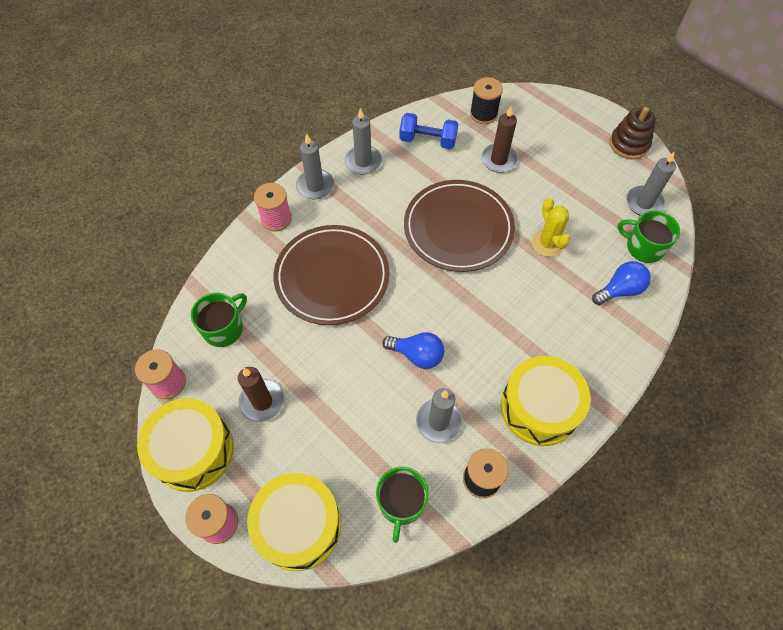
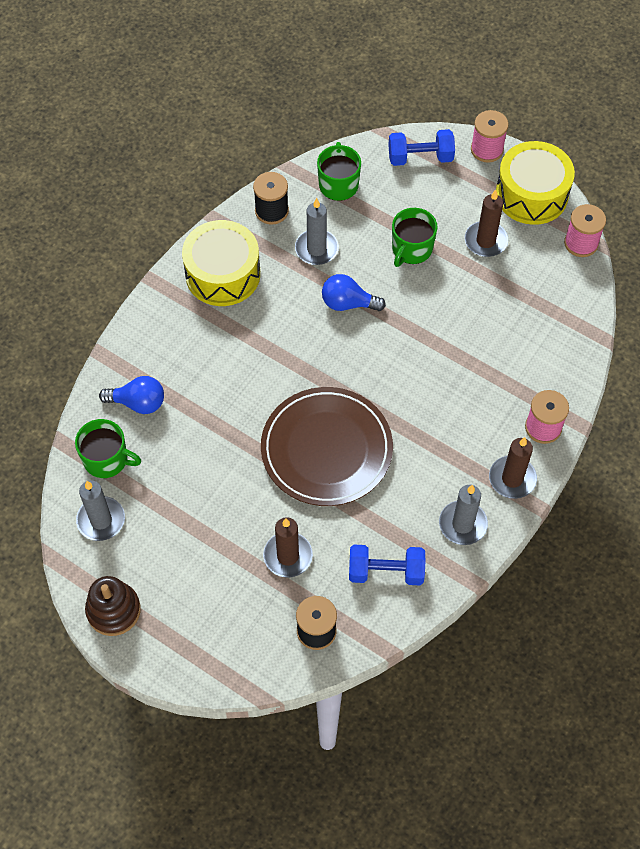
camera: 170 degrees right, 0 degrees up
green mug [191,293,247,347] -> green mug moved to [392,208,438,267]
yellow drum [247,473,341,571] -> blue dumbbell [388,129,455,166]
brown plate [274,225,390,325] -> none
grey candle [296,134,334,199] -> brown candle [489,437,537,499]
yellow cactus [532,198,571,257] -> none
blue light bulb [592,261,651,305] -> blue light bulb turned 135 degrees counterclockwise [99,376,164,414]

